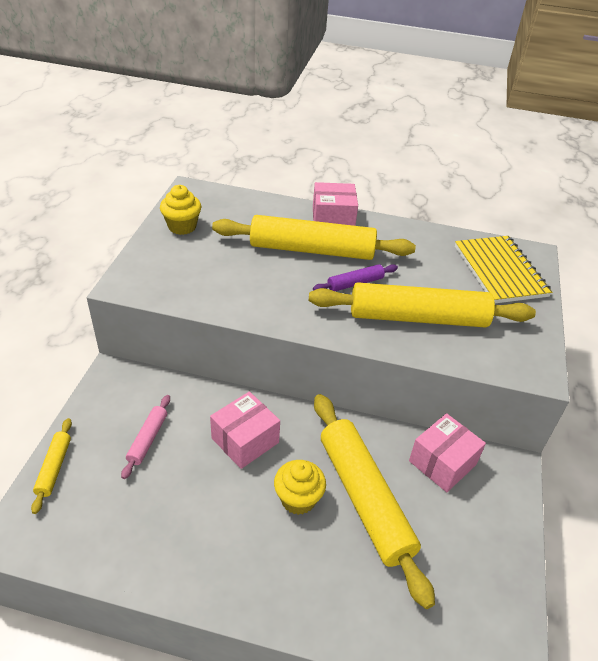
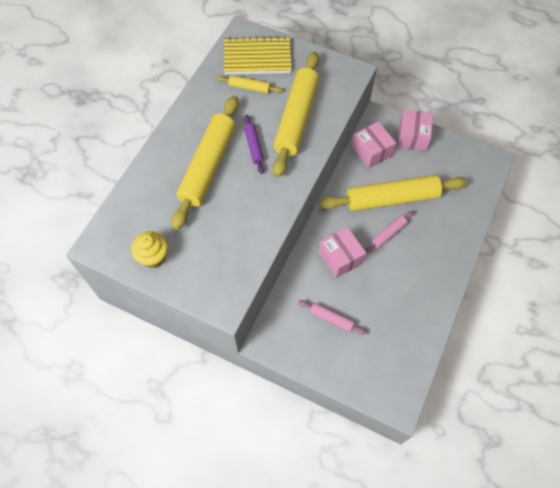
camera: 75 degrees left, 20 degrees up
yellow rolling pin [31,418,72,514] -> yellow rolling pin moved to [217,75,283,94]
yellow cupcake [274,460,326,515] -> pink rolling pin [365,211,414,254]
pink box [313,182,358,226] -> pink box moved to [397,109,433,151]

